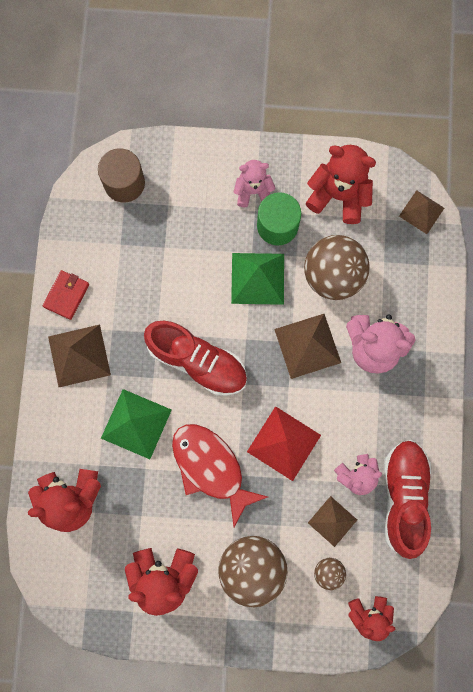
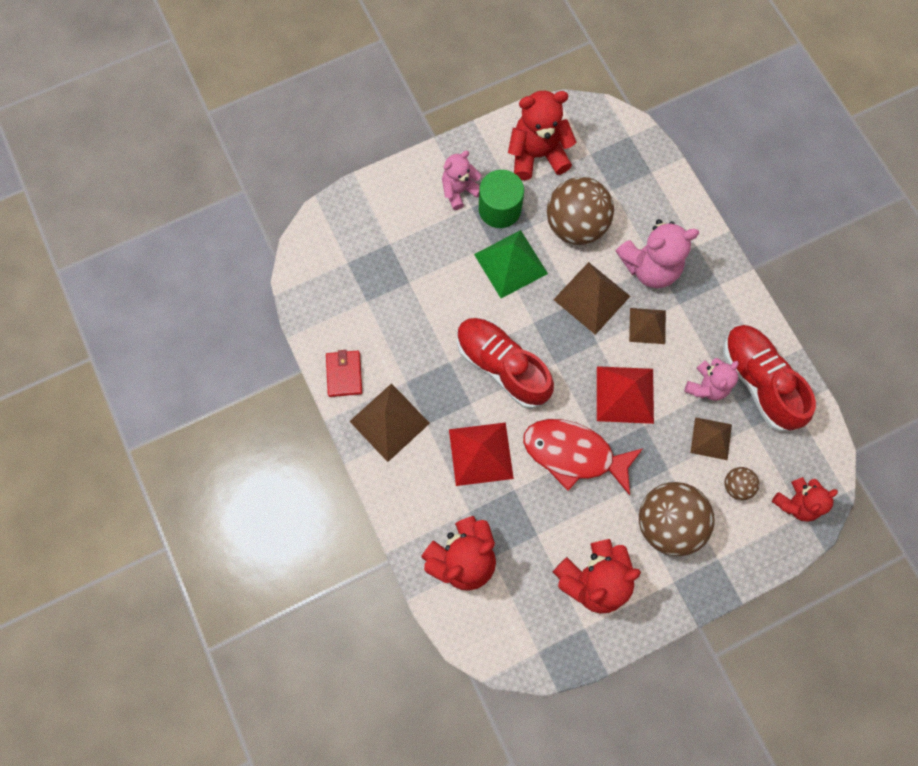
camera: 30 degrees left, 5 degrees down
brown cylinder [98,148,145,203] -> none
green pyramid [101,389,172,459] -> red pyramid [449,422,514,486]
red shoe [144,321,247,396] -> red shoe turned 135 degrees counterclockwise [457,318,554,409]
brown pyramid [399,190,444,234] -> brown pyramid moved to [629,308,666,344]

